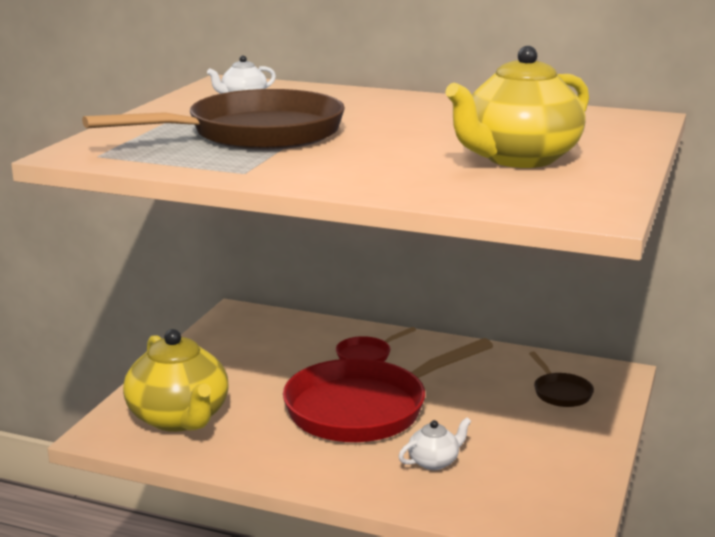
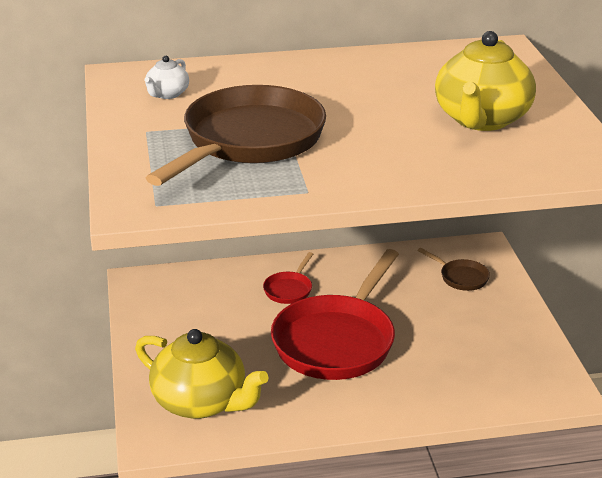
camera: 30 degrees left, 10 degrees up
white teapot [398,417,471,470] -> none

